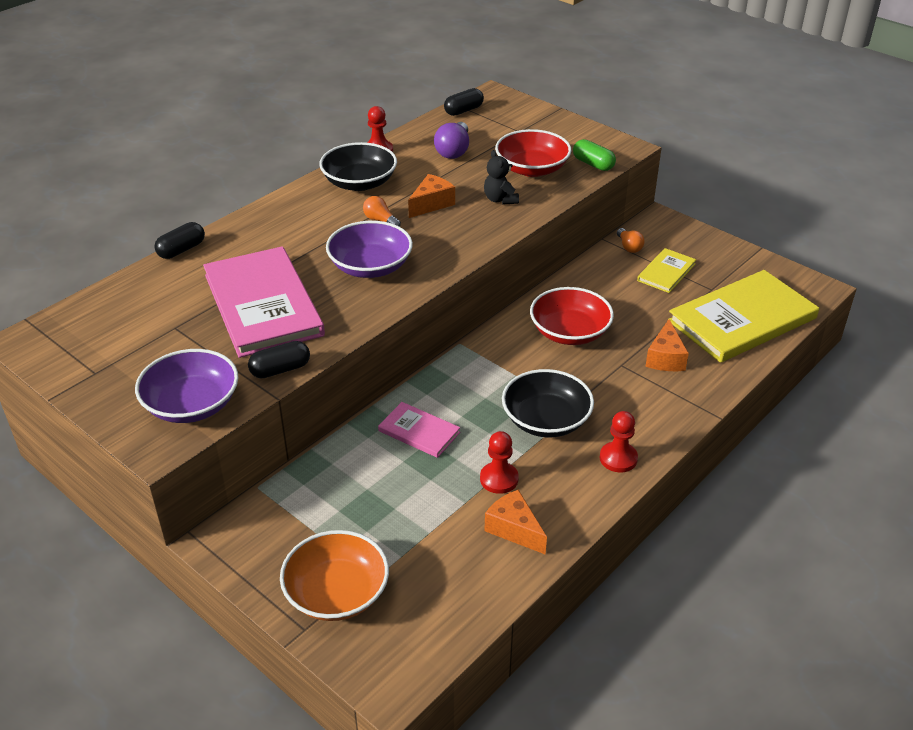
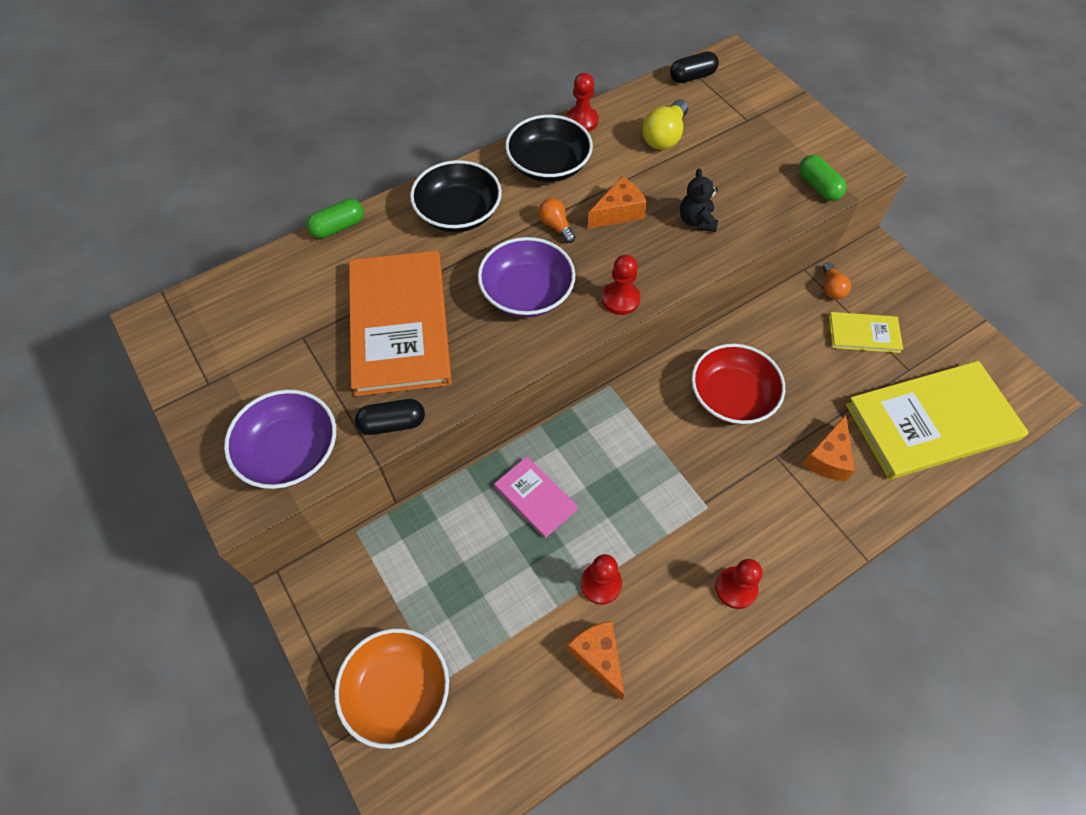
camera: 15 degrees right, 20 degrees up
black capsule [154,222,205,259] -> green capsule [307,199,364,238]
pink book [203,246,325,358] -> orange book [349,251,452,396]
purple light bulb [434,122,469,159] -> yellow light bulb [642,99,688,150]
red bowl [495,129,571,177] -> none
black bowl [502,369,594,437] -> black bowl moved to [410,160,502,232]
yellow book [637,248,696,293] -> yellow book turned 45 degrees clockwise [829,312,903,353]
none -> red pawn [602,255,640,315]

